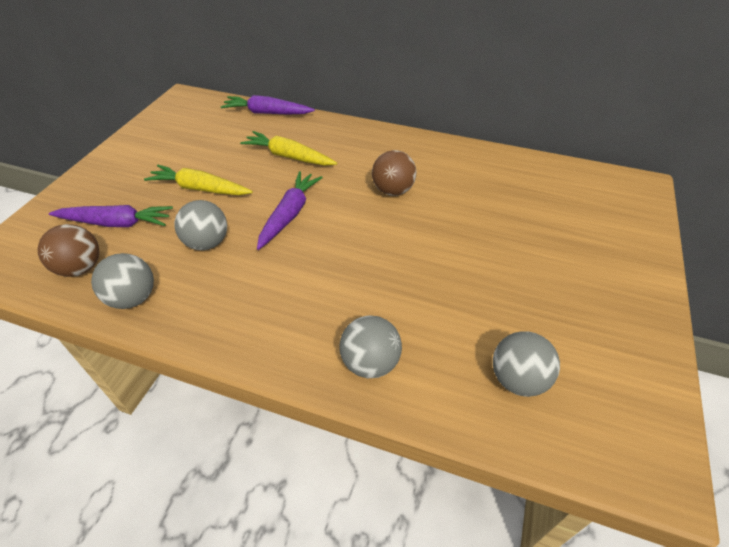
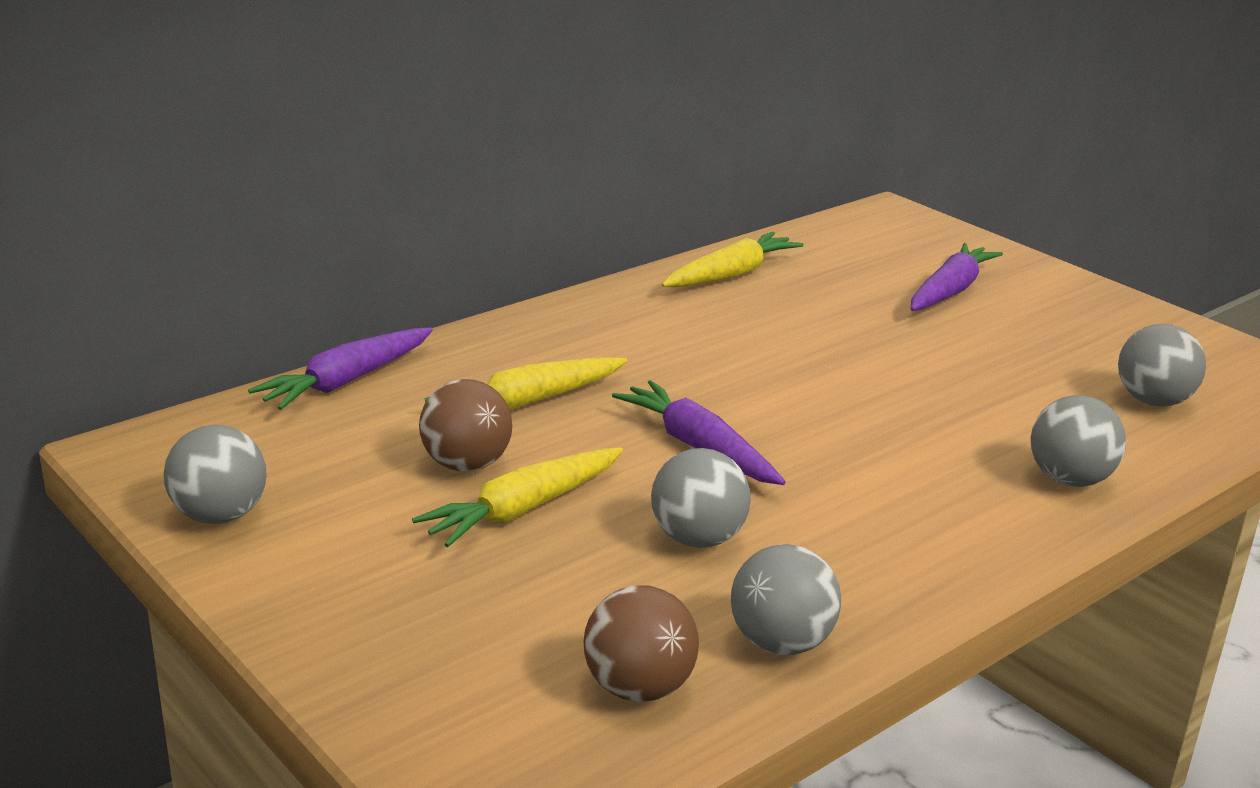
camera: 60 degrees left, 20 degrees down
purple carrot [49,205,173,227] -> purple carrot moved to [911,243,1003,311]
brown ball [372,150,416,196] -> brown ball moved to [419,379,512,472]
none -> grey ball [164,425,267,524]
none -> yellow carrot [661,232,804,287]

